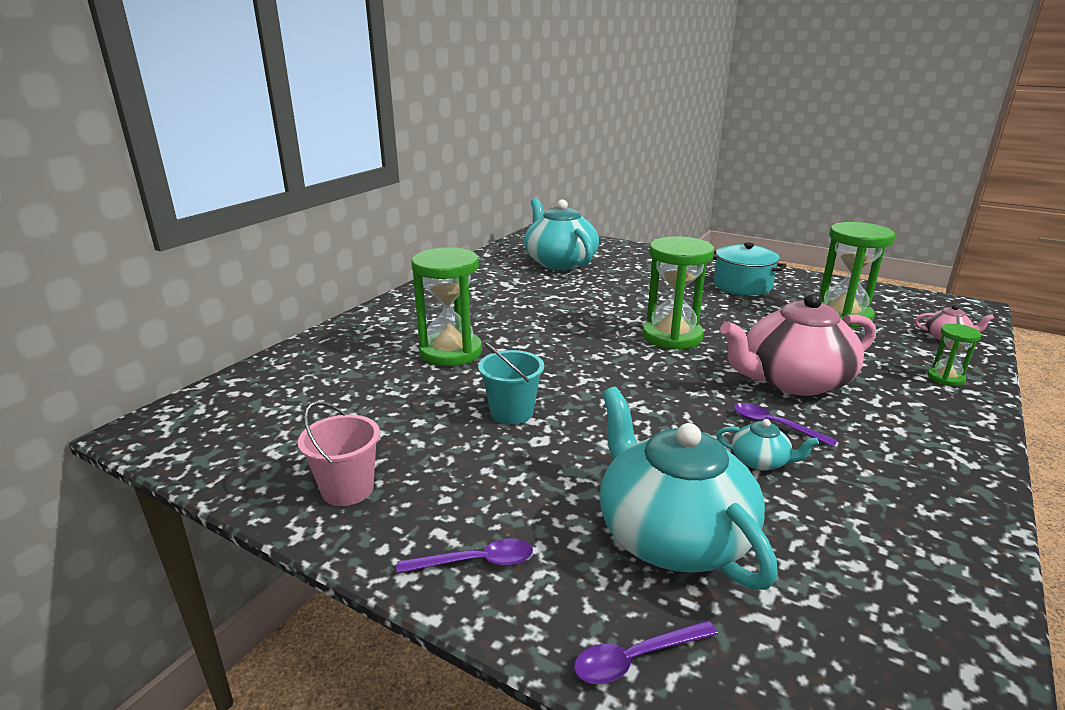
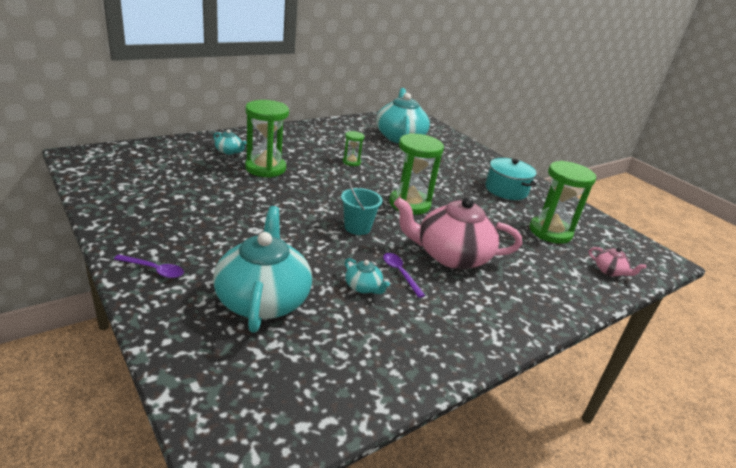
camera: 20 degrees right, 5 degrees up
pink bucket [298,402,380,506] -> none
turquoise bucket [478,342,544,424] -> turquoise bucket moved to [341,179,383,235]
purple spoon [574,621,718,684] -> none
green hourglass [927,324,981,386] -> green hourglass moved to [343,131,365,166]
none -> turquoise teapot [213,130,247,154]

